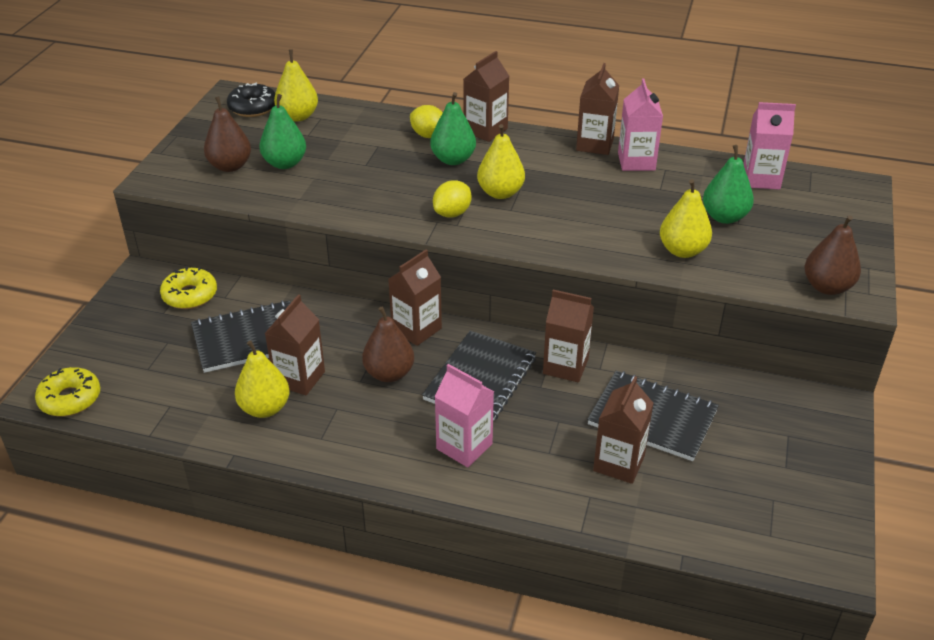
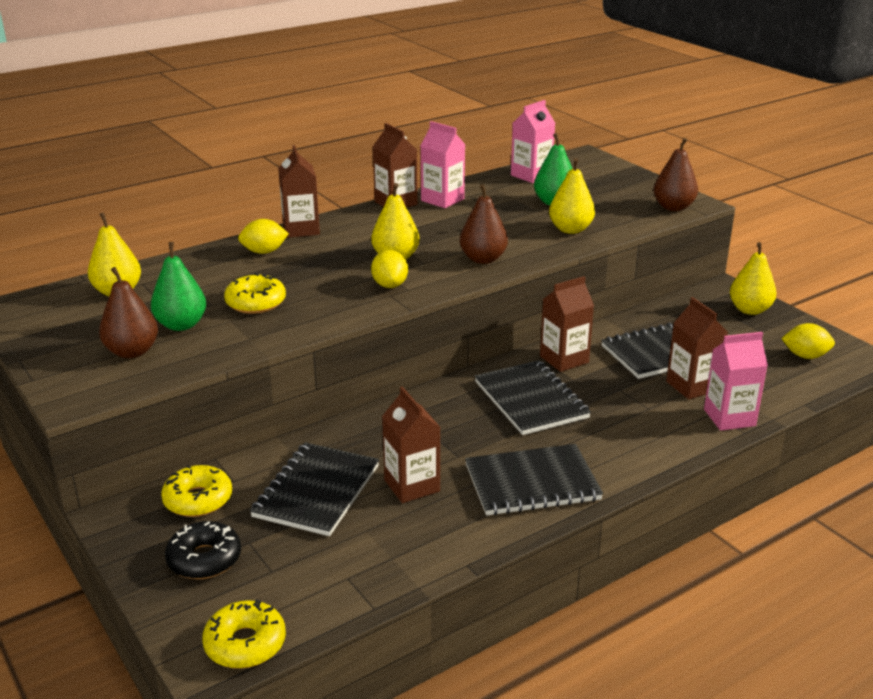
camera: 50 degrees left, 10 degrees down
black donut [227,82,275,117] -> black donut moved to [165,521,241,579]
yellow pear [235,340,290,418] -> yellow pear moved to [730,242,777,315]
brown pear [362,307,414,382] -> brown pear moved to [460,184,508,264]
brown carton [388,250,442,346] -> none
green pear [430,92,476,165] -> none
pink carton [434,364,494,467] -> pink carton moved to [704,332,768,431]
none -> yellow donut [224,273,286,314]
none -> black notebook [465,444,603,515]
none -> yellow lemon [781,323,835,359]

